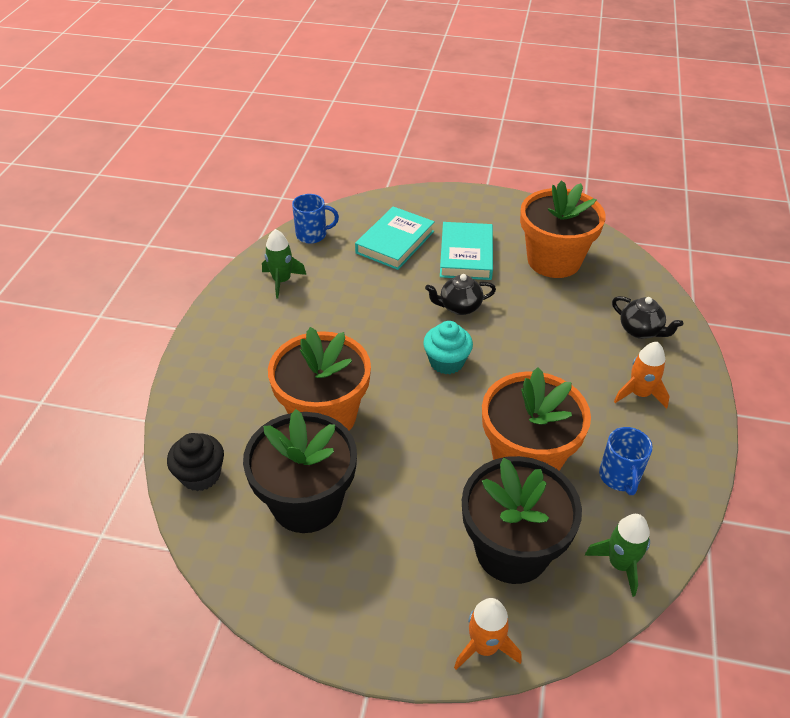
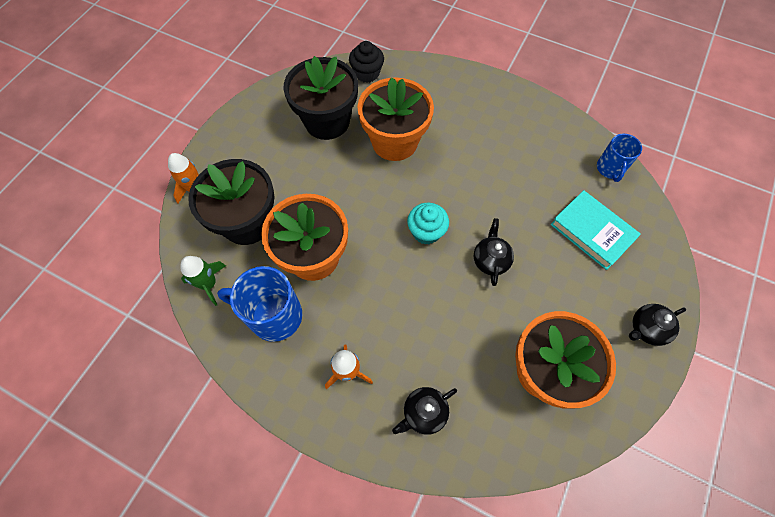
camera: 105 degrees right, 20 degrees up
green rocket [262,229,306,298] -> none
turquoise book [440,222,493,280] -> none
blue mug [599,427,653,495] -> blue mug [217,266,302,342], size x1.62
none -> black teapot [629,304,686,346]

